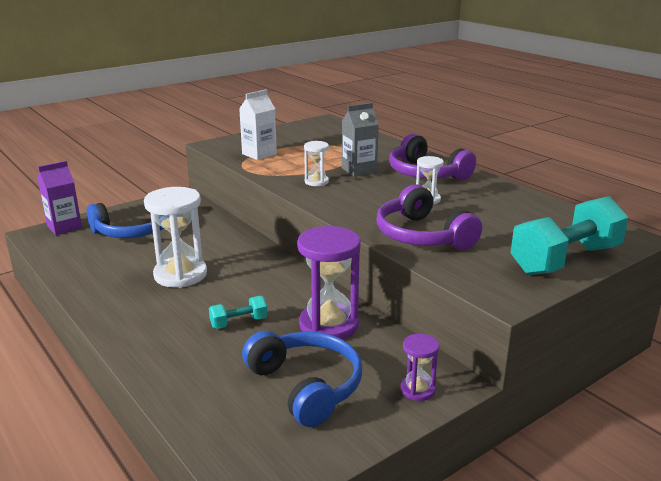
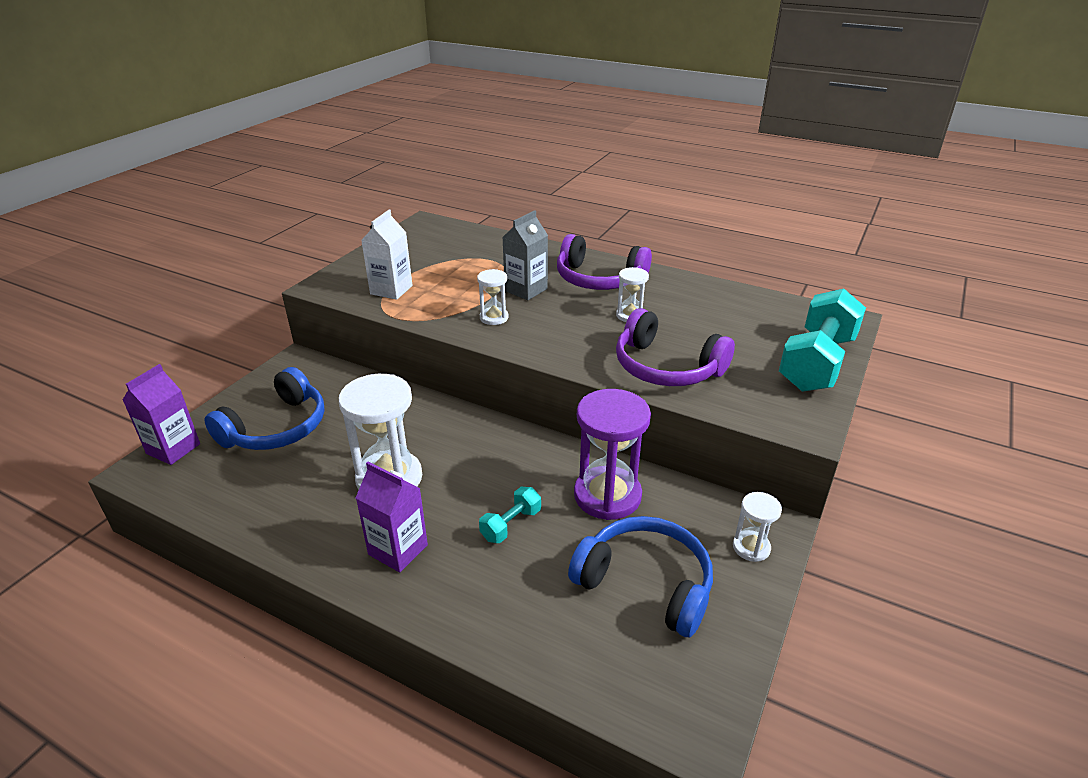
camera: 25 degrees left, 10 degrees up
purple hourglass [401,334,439,401] -> white hourglass [733,492,782,562]
none -> purple carton [356,462,428,572]

